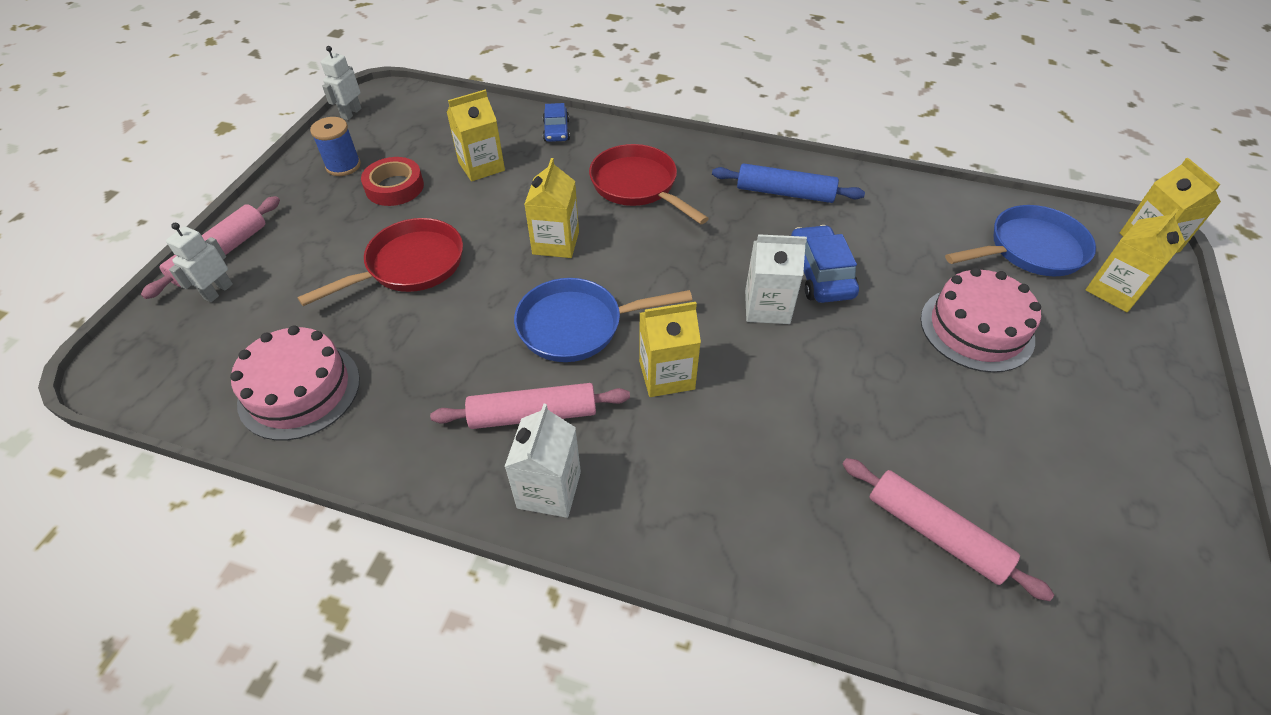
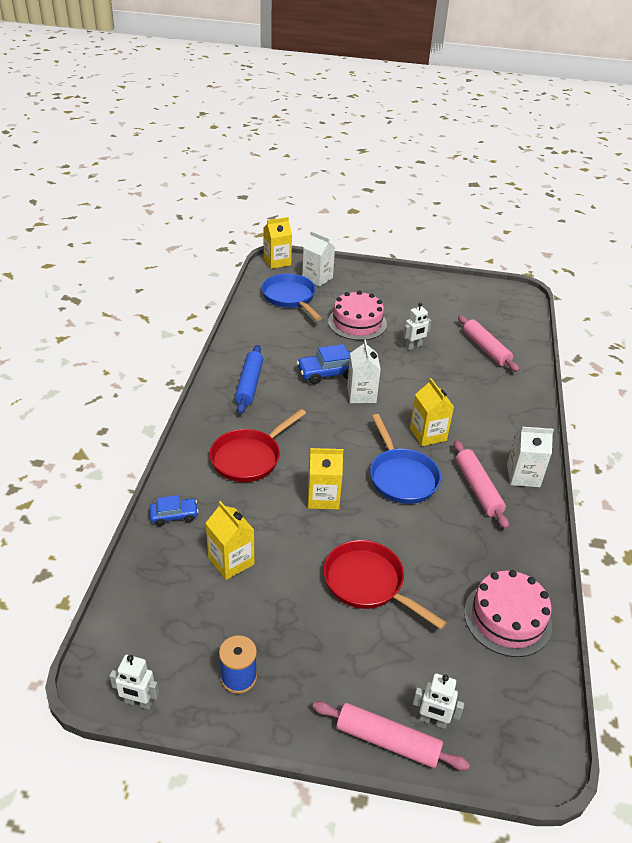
camera: 100 degrees left, 10 degrees down
red tape [361,157,424,206] -> none
pink rolling pin [843,458,1054,601] -> pink rolling pin turned 60 degrees counterclockwise [458,315,520,372]
yellow carton [1086,208,1185,312] -> white carton [302,231,335,287]
none -> white robot [403,302,432,350]

